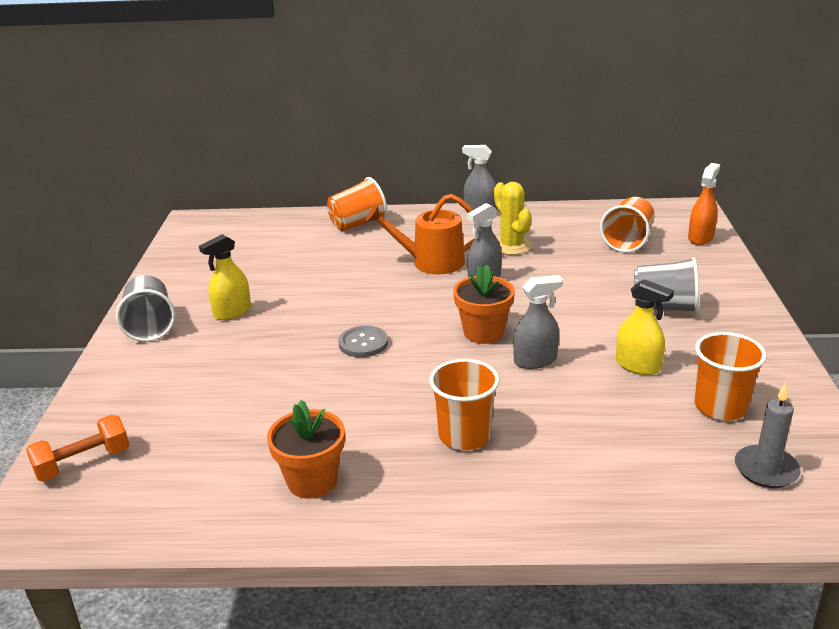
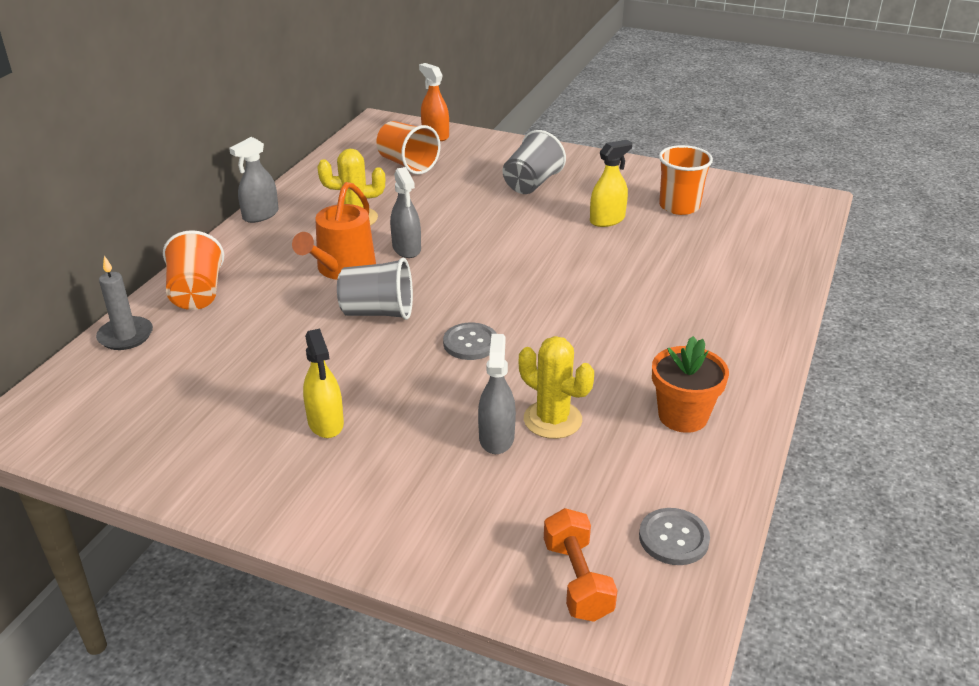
camera: 70 degrees left, 5 degrees up
grey cup [116,275,176,342] -> grey cup moved to [337,258,413,320]
orange cup [429,359,500,450] -> none
orange flower pot [453,265,515,344] -> none
grey spray bottle [513,275,563,369] -> grey spray bottle moved to [478,334,516,454]
grey candle [735,383,801,488] -> grey candle moved to [96,256,153,350]
none -> yellow cactus [519,336,594,439]
none -> grey button [639,508,710,565]

